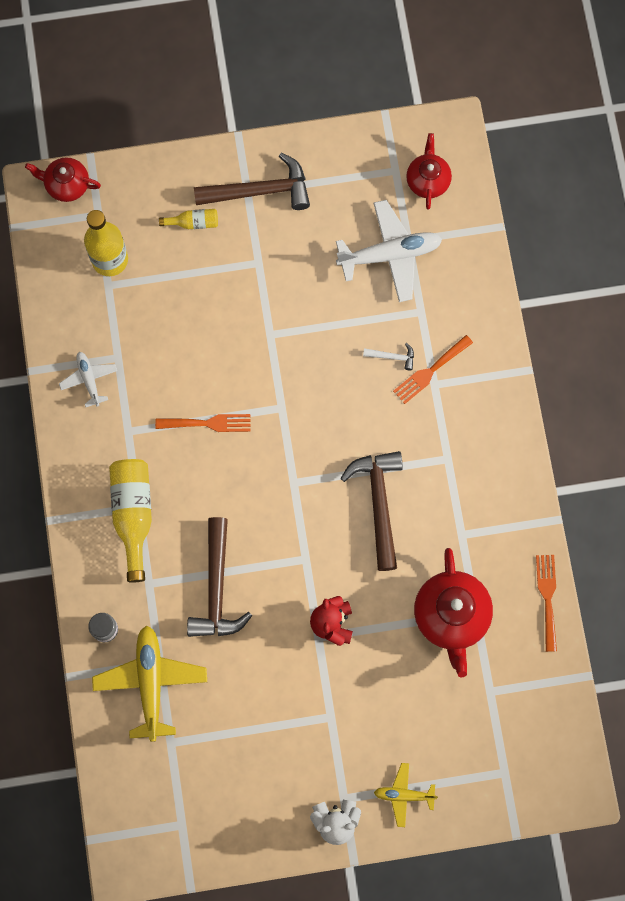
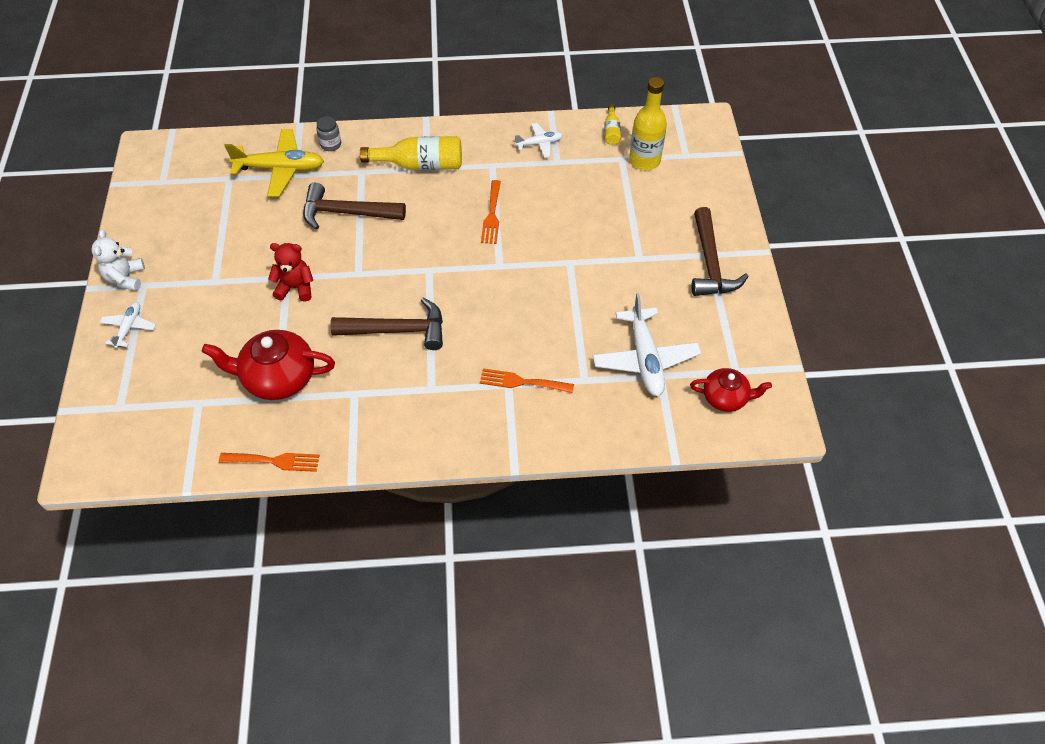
camera: 95 degrees right, 20 degrees down
red teapot [25,157,101,202] -> none
yellow bottle [159,209,218,229] -> yellow bottle moved to [604,104,621,145]
white hammer [363,343,414,371] -> none
yellow plane [374,763,438,827] -> white plane [99,302,156,348]
orange fork [393,335,473,404] -> orange fork turned 45 degrees counterclockwise [480,368,574,393]

